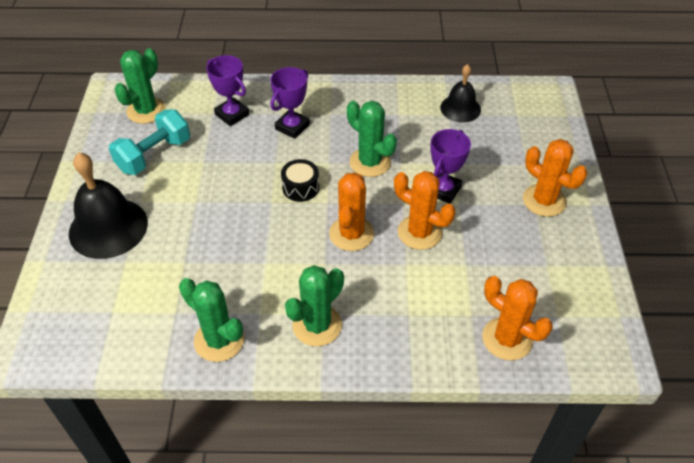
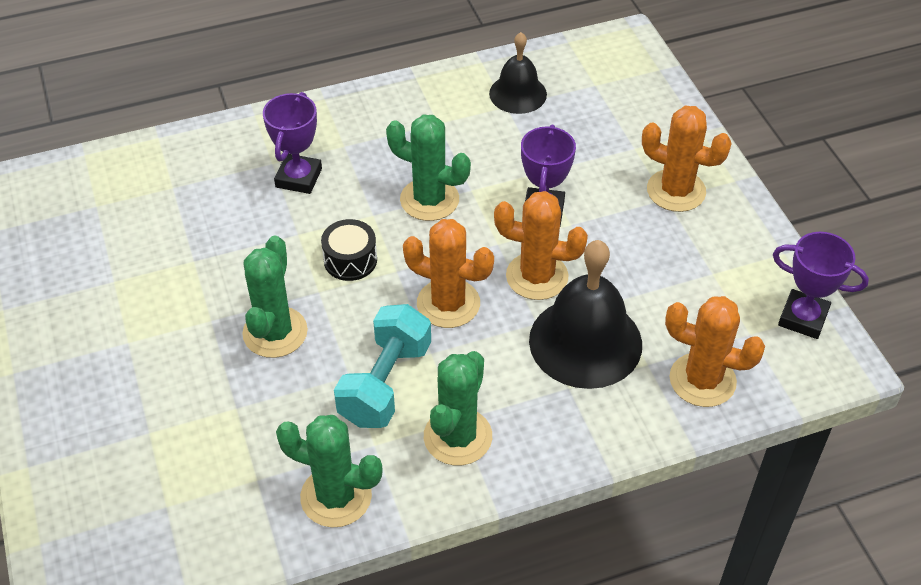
camera: 20 degrees left, 0 degrees up
black bell [69,152,148,259] -> black bell moved to [529,240,642,389]
turquoise dumbbell [109,109,190,175] -> turquoise dumbbell moved to [334,304,431,428]
green cactus [114,48,166,124] -> green cactus moved to [242,236,308,358]
purple trophy [206,55,249,126] -> purple trophy moved to [773,232,869,339]
orange cactus [329,173,374,251] -> orange cactus turned 60 degrees counterclockwise [403,219,494,328]

